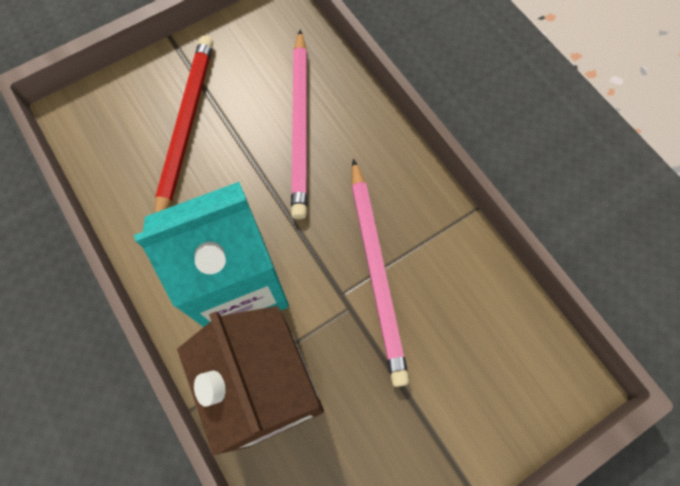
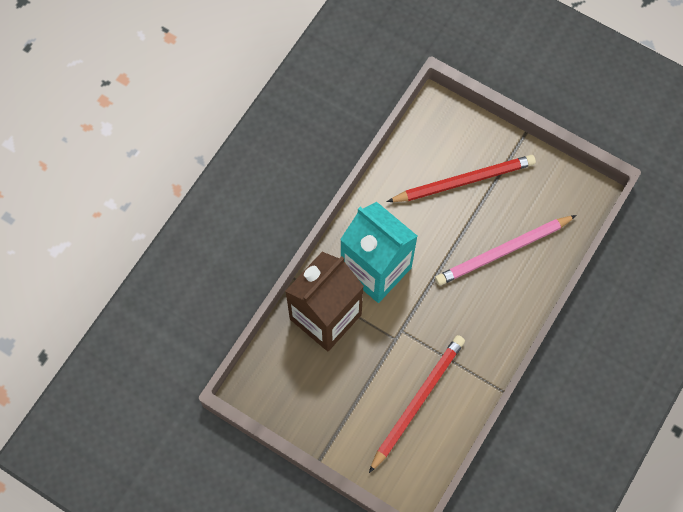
camera: 65 degrees right, 0 degrees up
pink pencil [351,159,409,387] -> none
none -> red pencil [369,335,465,473]

